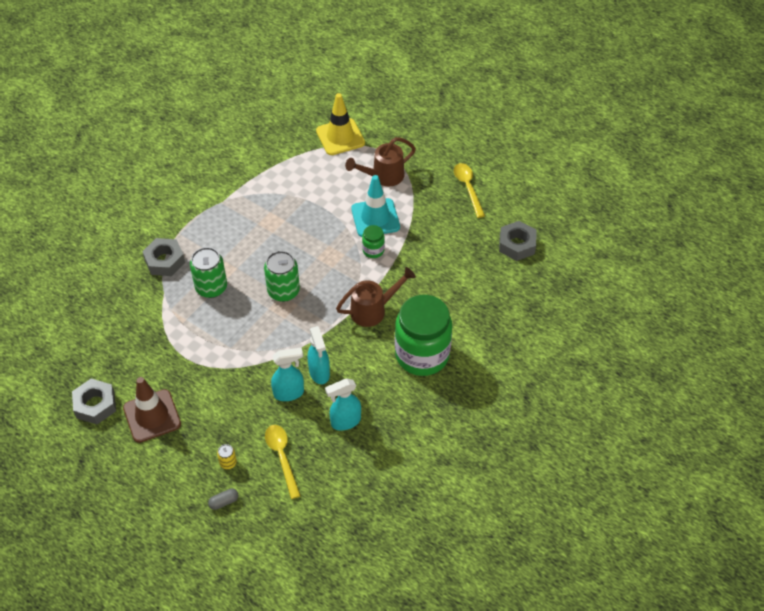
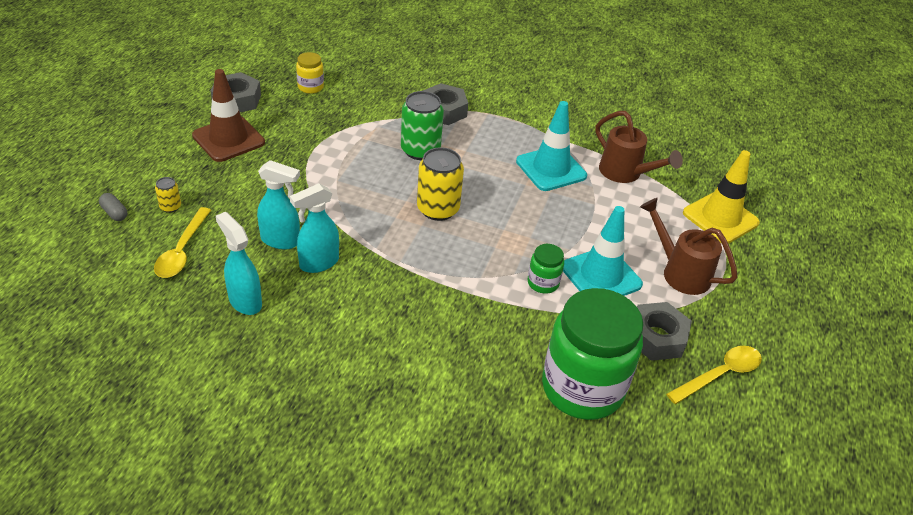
camera: 70 degrees right, 10 degrees down
green can [264,251,300,302] -> yellow can [417,147,464,221]
yellow spoon [265,425,301,499] -> yellow spoon turned 135 degrees clockwise [154,207,211,278]
turquoise spray bottle [271,347,304,401] -> turquoise spray bottle turned 45 degrees counterclockwise [257,160,300,249]
brown watering can [336,267,416,327] -> brown watering can moved to [595,111,683,183]
green jar [395,295,452,376] -> green jar moved to [542,288,644,420]
grey nut [499,221,537,261] -> grey nut moved to [637,302,692,361]
none -> yellow jar [296,52,324,94]
none -> turquoise traffic cone [516,101,587,191]

